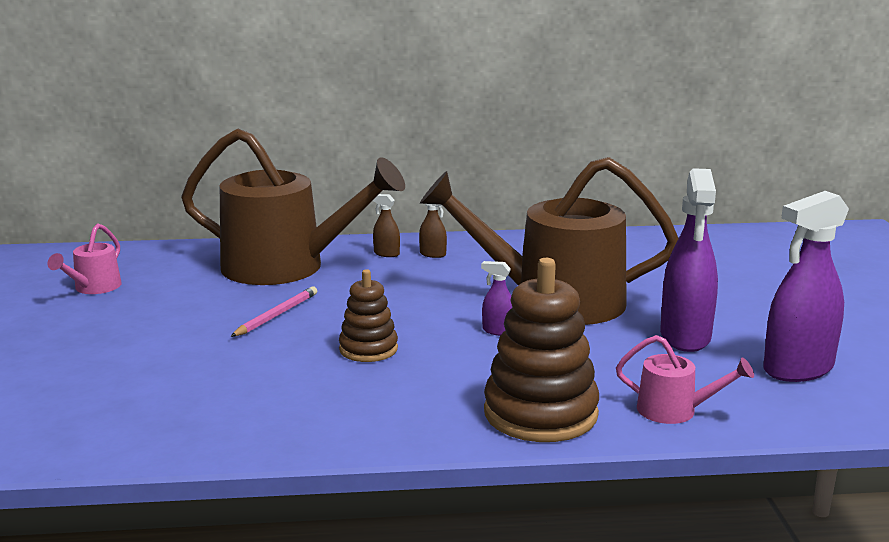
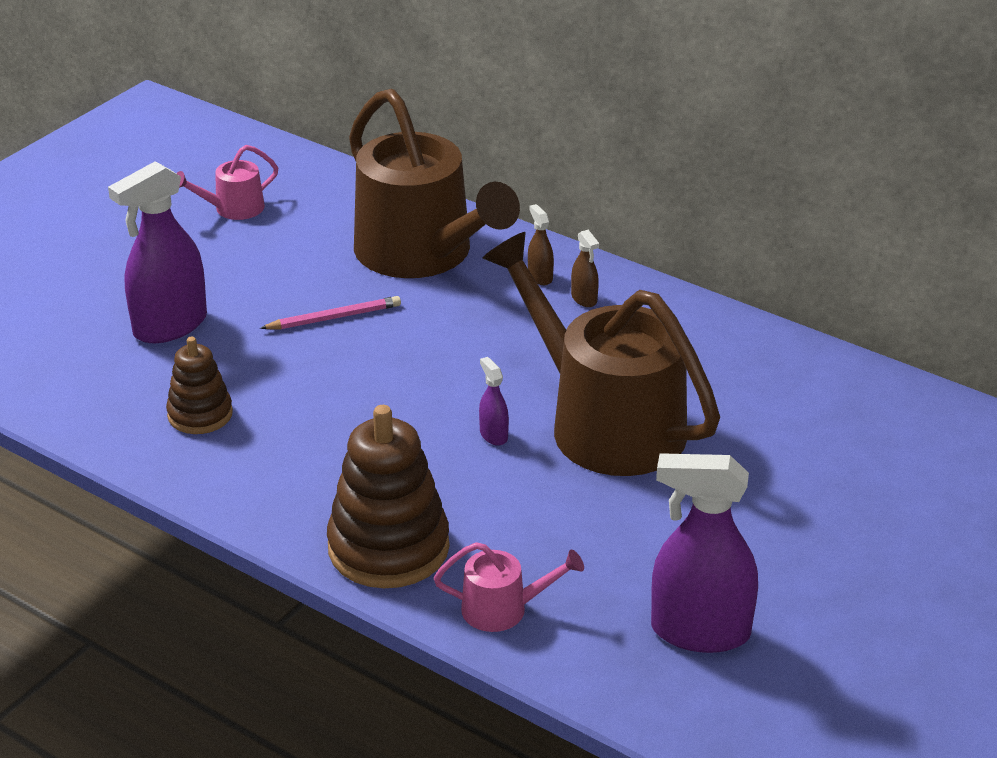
camera: 40 degrees right, 15 degrees up
brown stacking toy [339,269,398,362] -> brown stacking toy moved to [166,337,233,434]
pink watering can [616,335,754,424] -> pink watering can turned 60 degrees counterclockwise [434,542,584,632]
purple spray bottle [660,168,718,352] -> purple spray bottle moved to [108,161,207,343]

